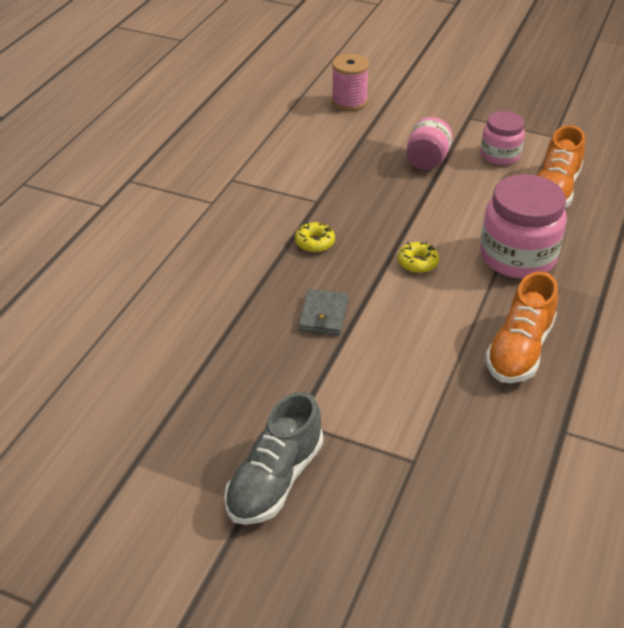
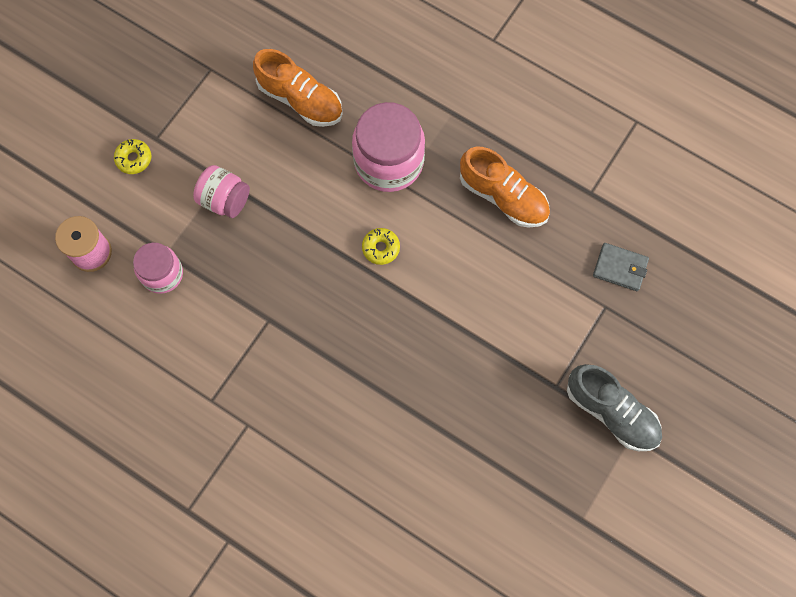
camera: 80 degrees left, 30 degrees up
yellow donut [295,222,335,252] -> yellow donut moved to [114,139,152,174]
grey wallet [299,289,348,335] -> grey wallet moved to [593,243,649,291]
pink jar [481,111,525,165] -> pink jar moved to [133,243,183,294]

